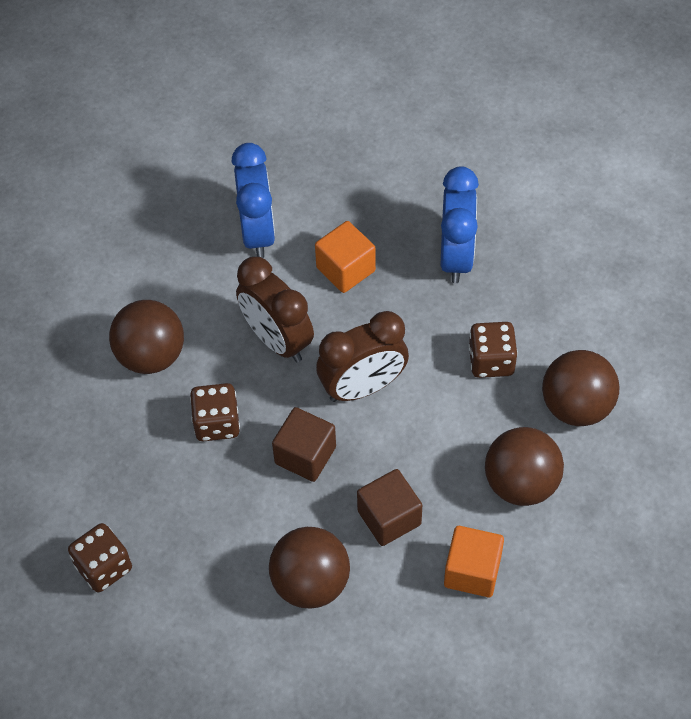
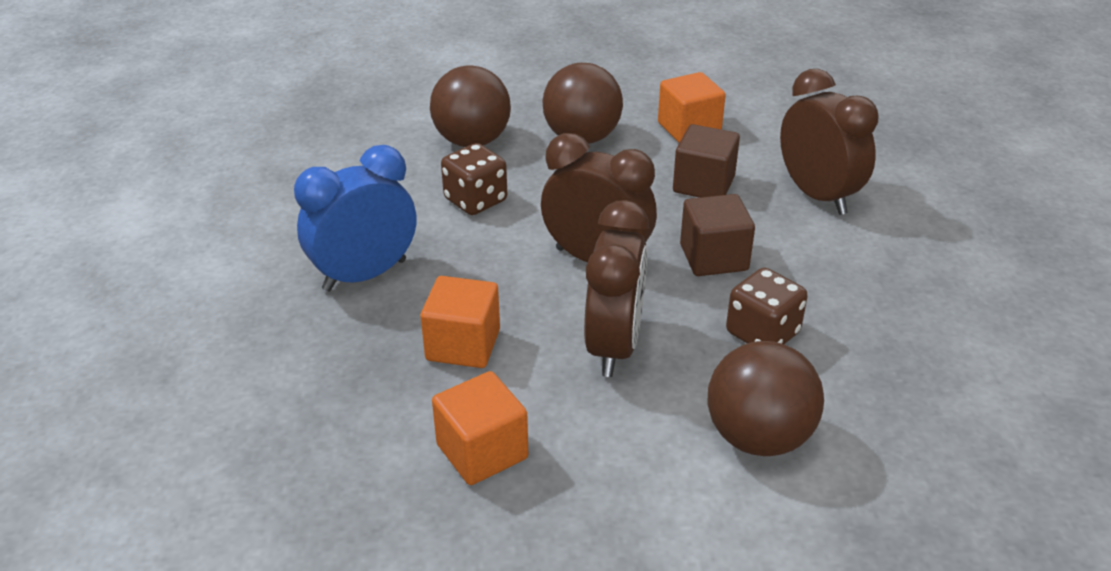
camera: 130 degrees left, 20 degrees down
brown dice [68,523,132,592] -> none
blue clock [231,143,275,258] -> orange cube [432,371,528,485]
brown ball [269,527,350,608] -> brown clock [780,69,878,215]

